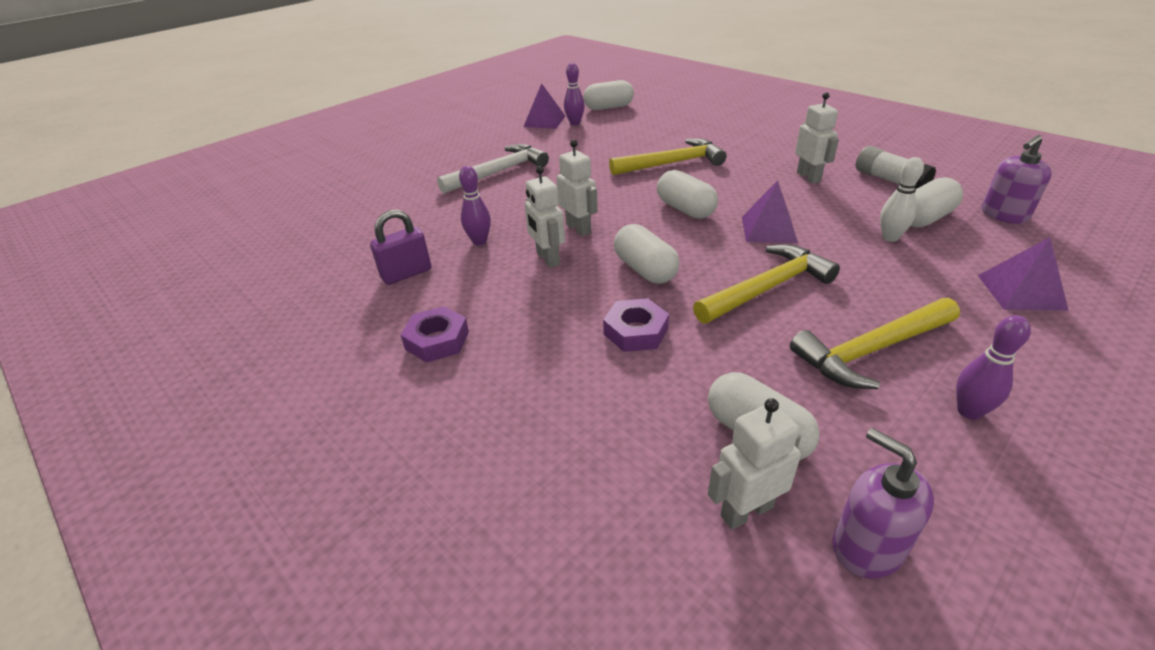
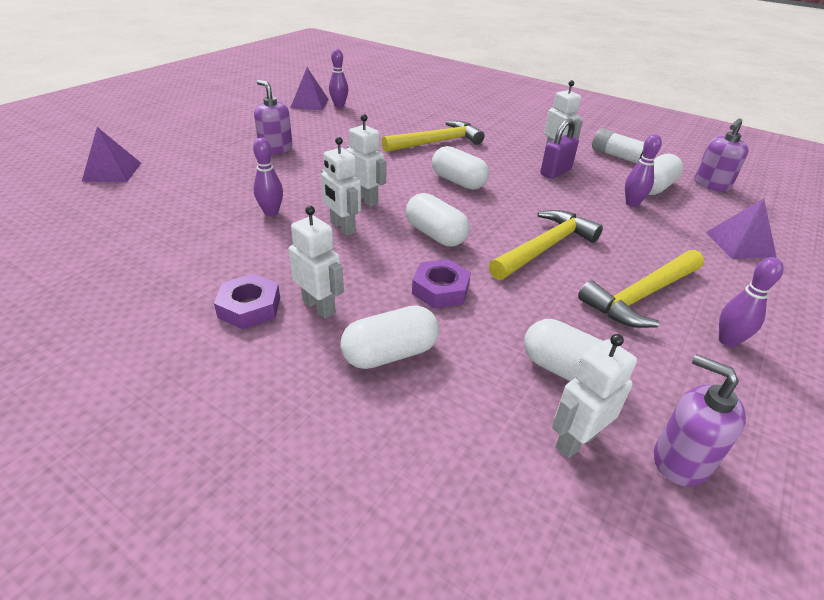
camera: 15 degrees left, 0 degrees up
purple padlock [370,209,431,285] -> purple padlock moved to [540,119,579,179]
white hammer [437,144,549,194] -> purple soap dispenser [254,80,293,155]
white capsule [583,80,634,110] -> white capsule moved to [340,305,439,369]
purple pyramid [742,180,798,243] -> purple pyramid moved to [82,127,141,182]
white bowling pin [880,157,924,242] -> purple bowling pin [625,134,662,207]
none -> white robot [289,206,344,319]

